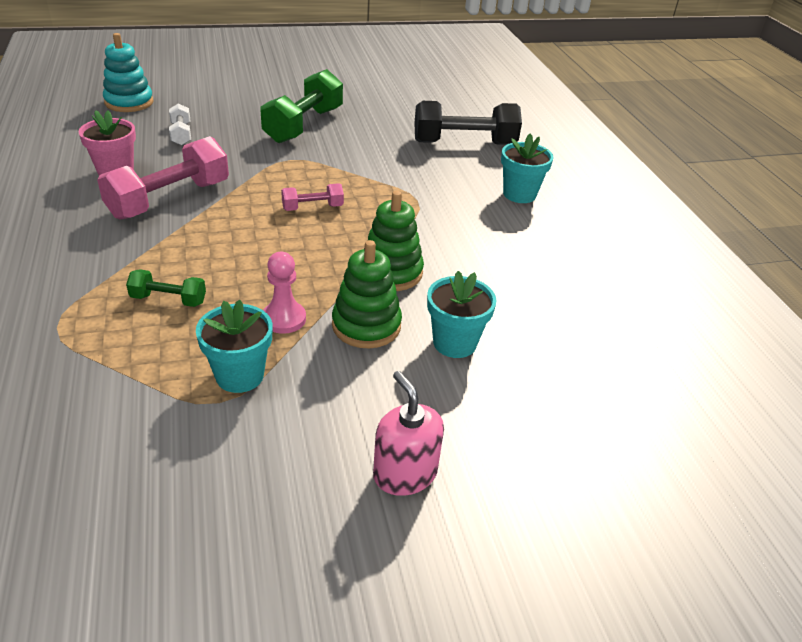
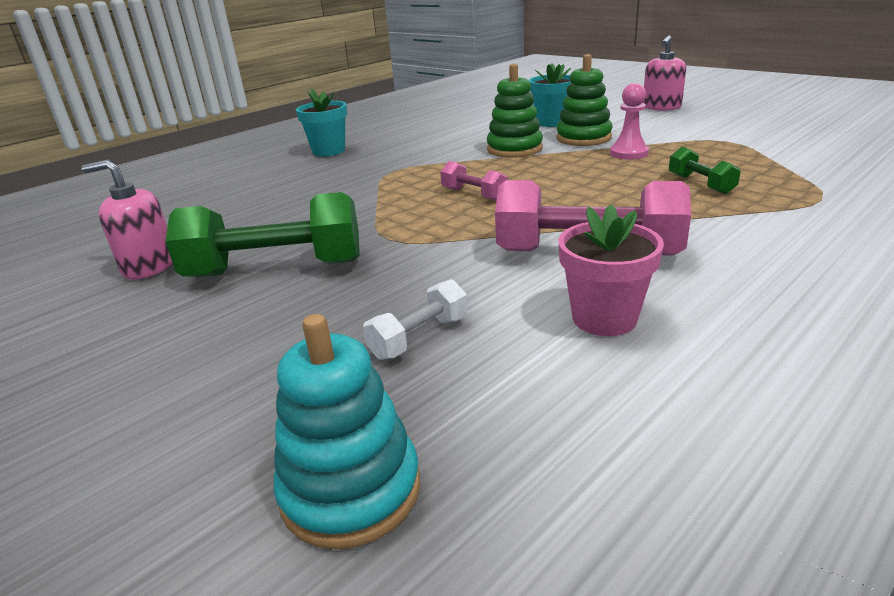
camera: 115 degrees left, 10 degrees down
turquoise flower pot [196,300,273,393] -> none
black dumbbell [414,101,522,145] -> none
none -> pink soap dispenser [82,160,173,280]

